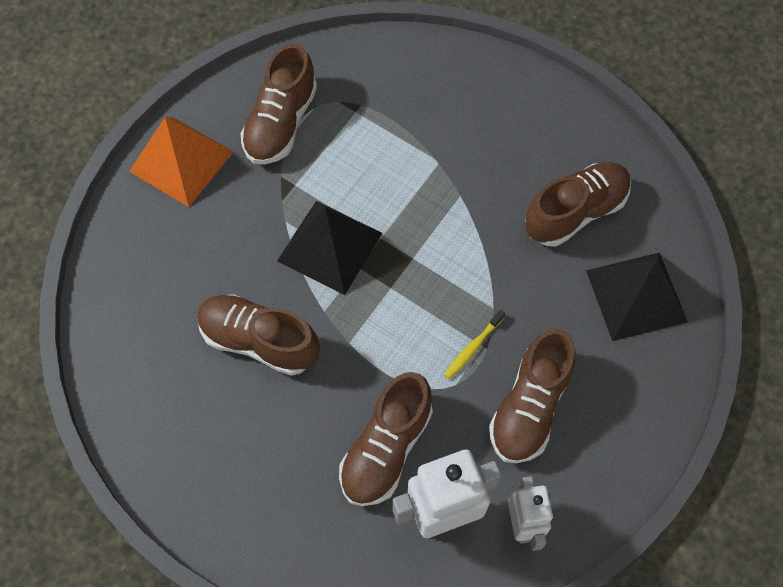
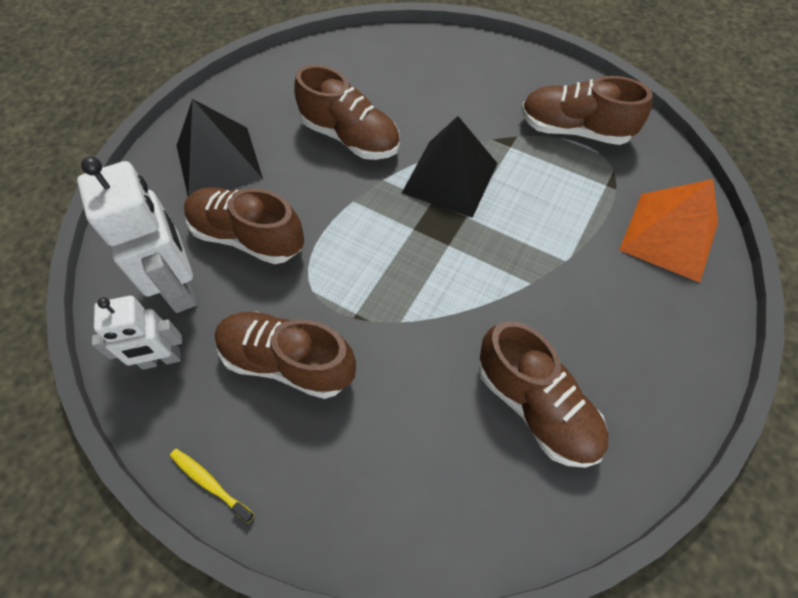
camera: 85 degrees right, 5 degrees down
orange pyramid [129,117,233,207] -> orange pyramid moved to [619,179,718,282]
brown shoe [197,294,320,376] -> brown shoe turned 105 degrees clockwise [294,65,400,160]
yellow toothbrush [444,310,505,379] -> yellow toothbrush moved to [170,448,255,523]
black pyramid [586,252,688,341] -> black pyramid moved to [176,99,263,197]

